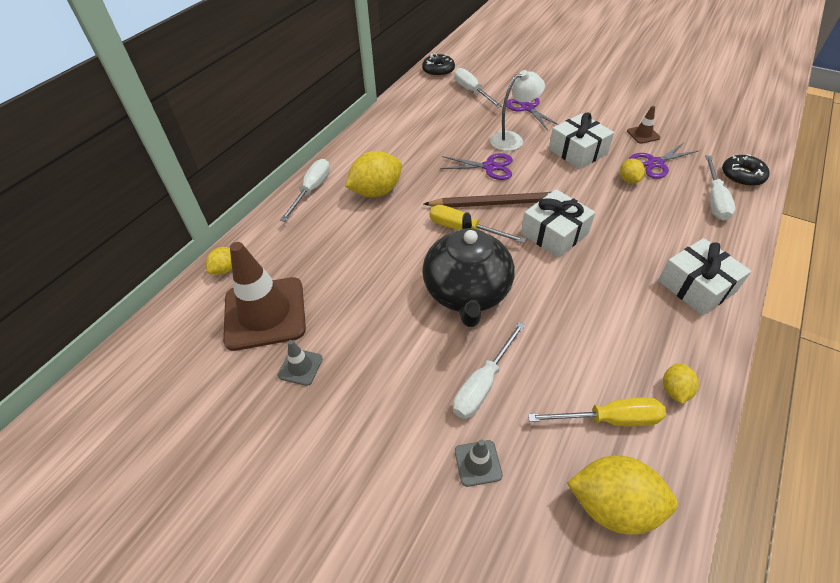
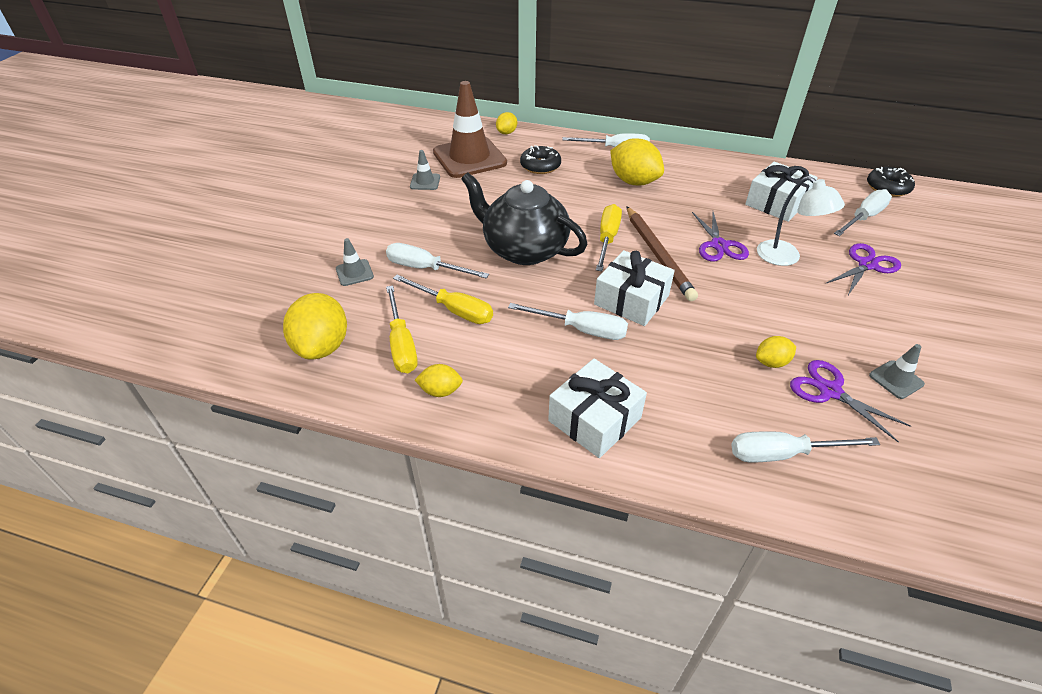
camera: 75 degrees right, 5 degrees down
yellow lemon [206,247,232,275] -> yellow lemon turned 75 degrees counterclockwise [496,112,517,134]
black teapot [422,213,515,327] -> black teapot turned 45 degrees clockwise [461,172,587,265]
white gift [549,113,614,169] -> white gift moved to [745,162,818,222]
brown traffic cone [627,106,660,144] -> grey traffic cone [869,344,925,399]
black donut [722,154,770,186] -> black donut moved to [520,145,561,174]
none -> yellow screwdriver [393,275,493,324]
none -> white screwdriver [508,303,628,340]

